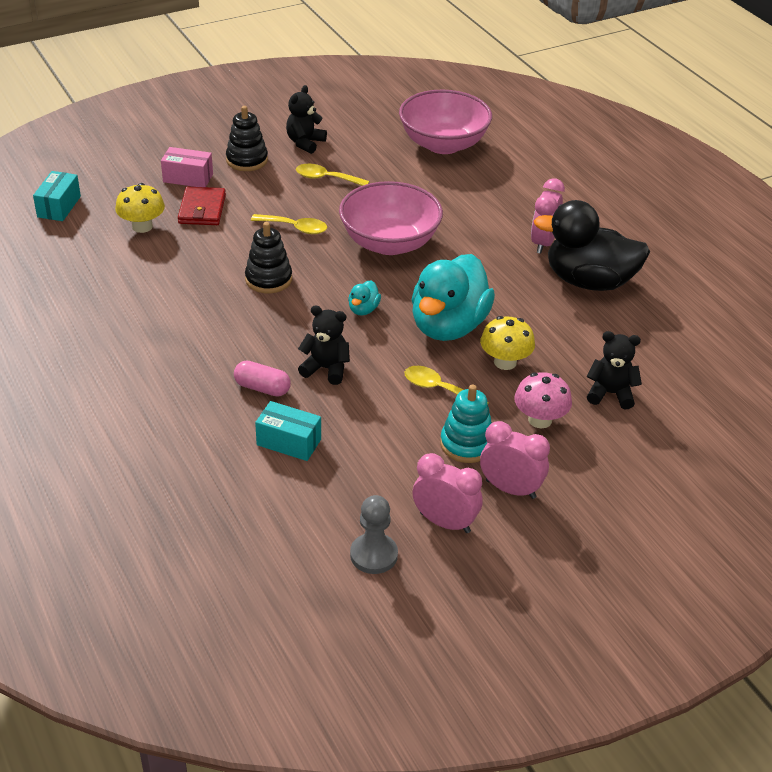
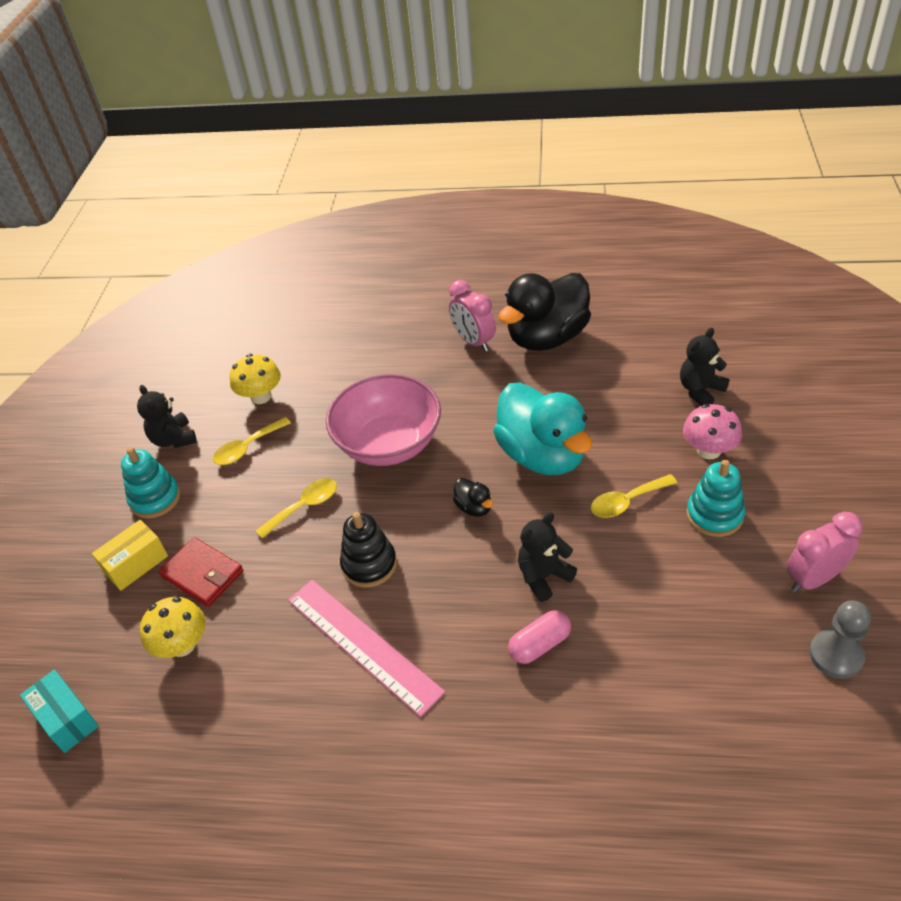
camera: 50 degrees left, 5 degrees up
pink box [161,147,213,187] -> yellow box [92,520,168,591]
black stacking toy [226,106,268,171] -> turquoise stacking toy [121,447,180,518]
turquoise box [255,401,321,461] -> none
turquoise duck [348,280,381,315] -> black duck [453,478,493,517]
pink bowl [399,90,492,154] -> none
yellow mushroom [480,316,535,370] -> yellow mushroom moved to [230,354,281,404]
pink clock [480,421,550,499] -> none
none -> pink ruler [288,580,445,717]

